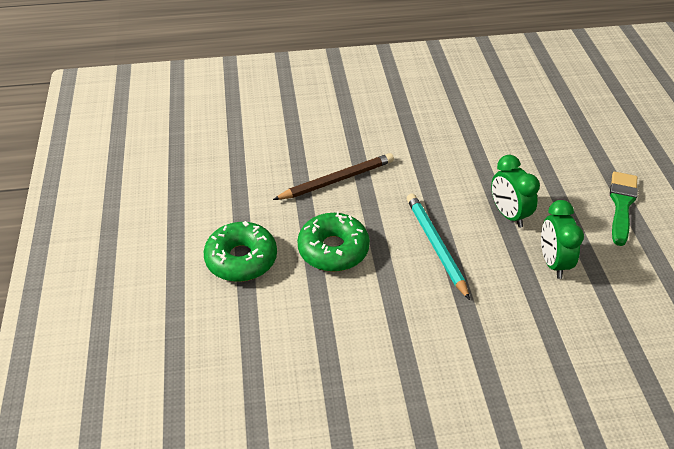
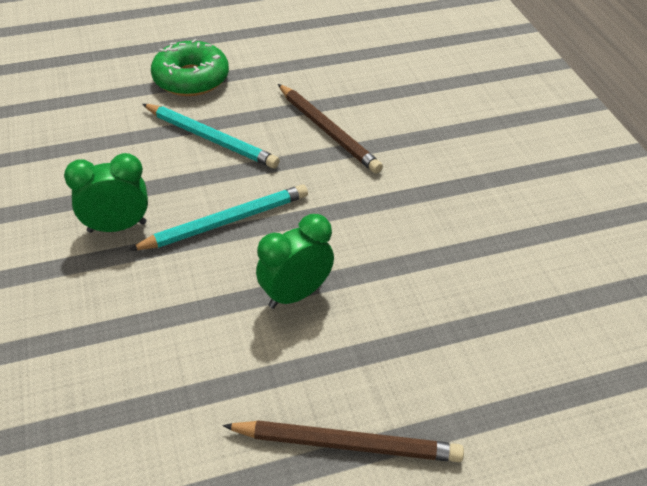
camera: 80 degrees right, 0 degrees up
green donut [297,211,370,272] -> turquoise pencil [142,104,280,168]
green clock [541,200,584,279] -> green clock moved to [64,153,148,233]
green brush [610,172,638,246] -> brown pencil [222,420,464,462]

